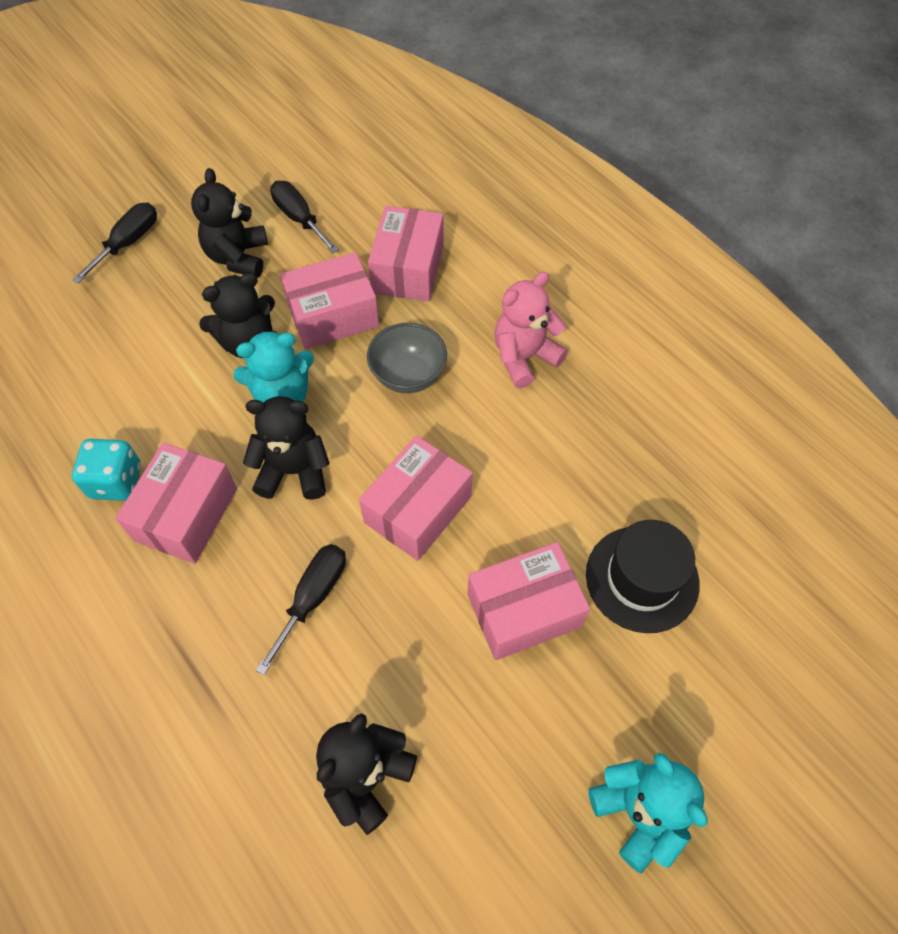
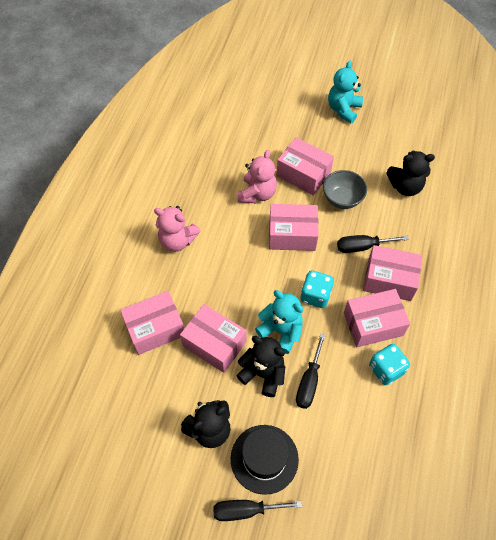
camera: 125 degrees left, 0 degrees up
black teddy bear [243,396,330,500] -> turquoise dice [300,270,334,308]
black screwdriver [270,181,339,253] -> black screwdriver moved to [296,334,326,409]
grey bowl [367,323,447,393] -> grey bowl moved to [323,170,367,209]
black hat [586,520,700,633] -> black hat moved to [231,425,299,495]
none -> pink teddy bear [238,150,277,203]
none -> pink box [363,245,422,301]

